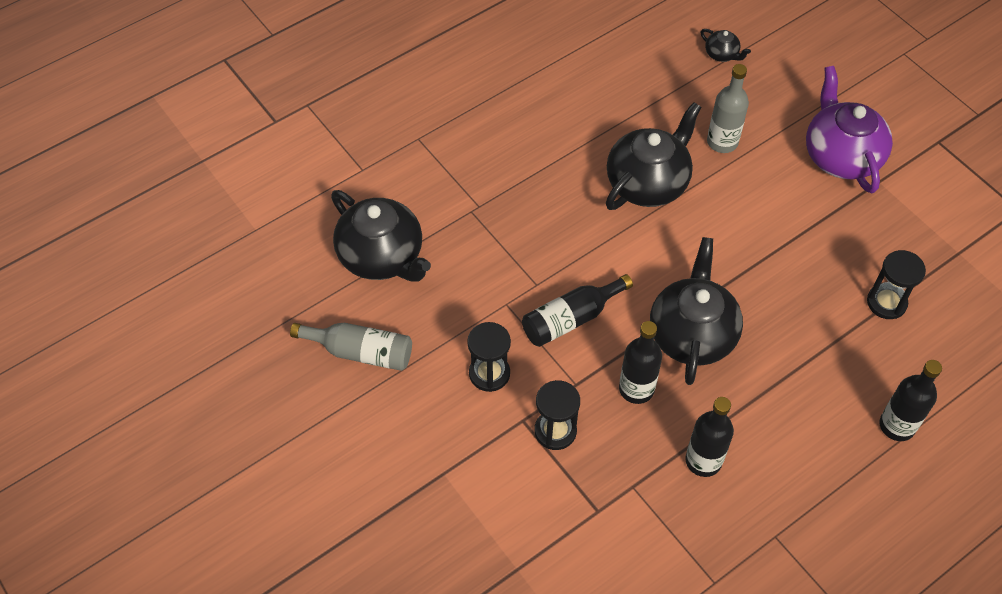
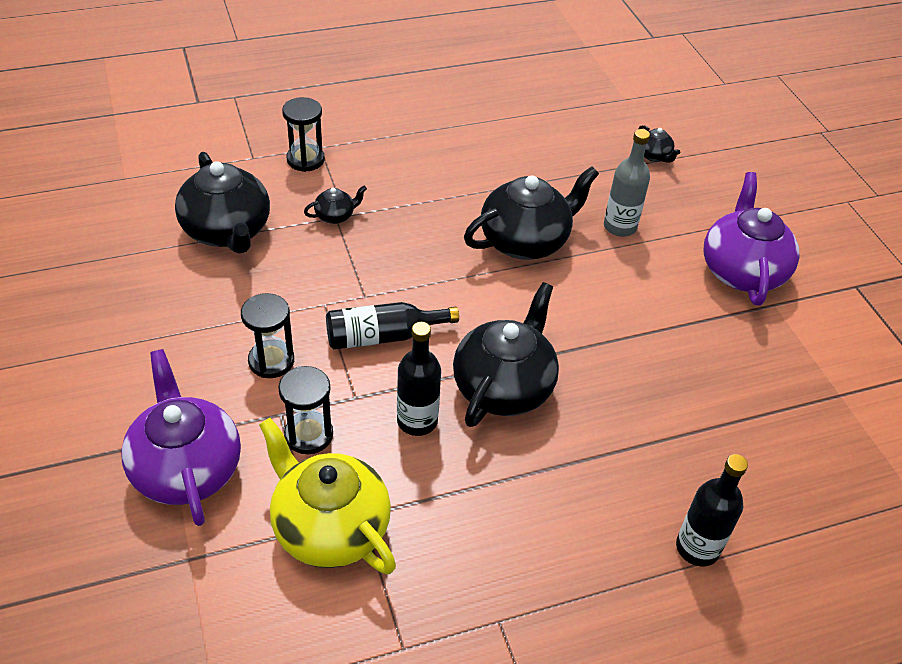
camera: 15 degrees right, 10 degrees down
grey bottle [290,323,412,371] -> none
black bottle [685,397,734,477] -> none
black hourglass [867,250,926,319] -> black hourglass moved to [282,97,325,172]
none -> purple teapot [121,349,241,526]
none -> yellow teapot [259,418,396,574]
none -> black teapot [304,186,367,224]

